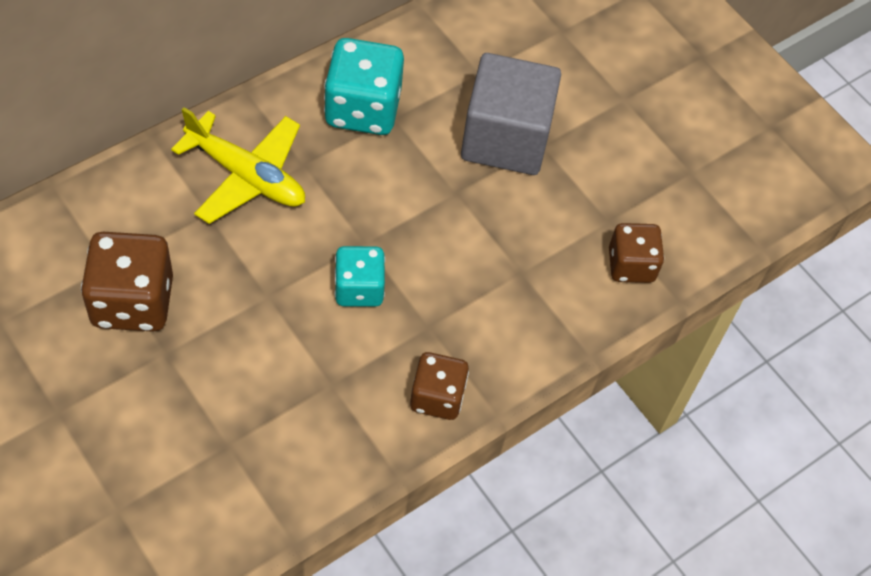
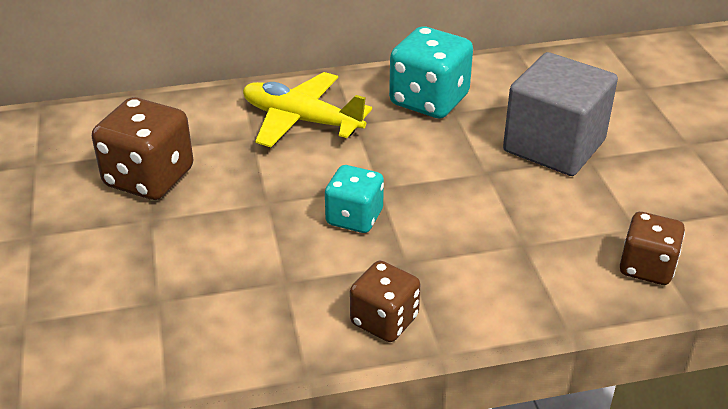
camera: 30 degrees right, 20 degrees down
yellow plane [171,107,305,224] -> yellow plane turned 150 degrees clockwise [243,72,372,147]

